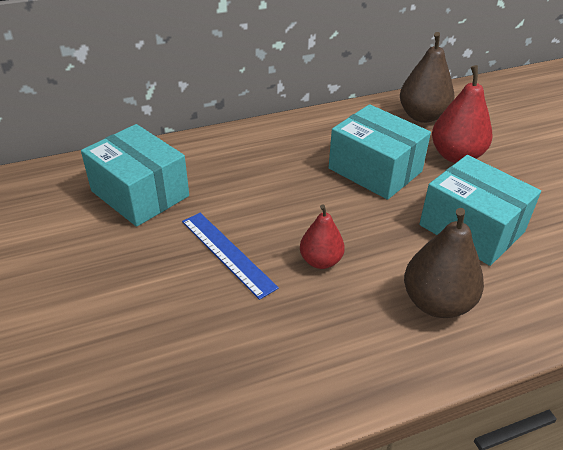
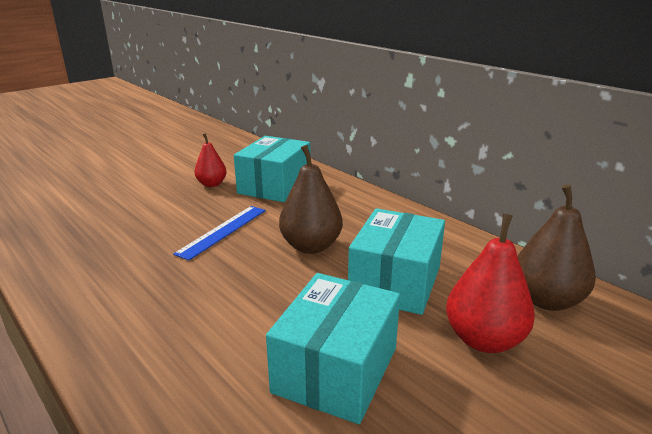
camera: 70 degrees right, 15 degrees down
red pear [300,205,345,269] -> red pear moved to [194,133,227,187]
brown pear [404,208,484,318] -> brown pear moved to [279,145,343,254]

